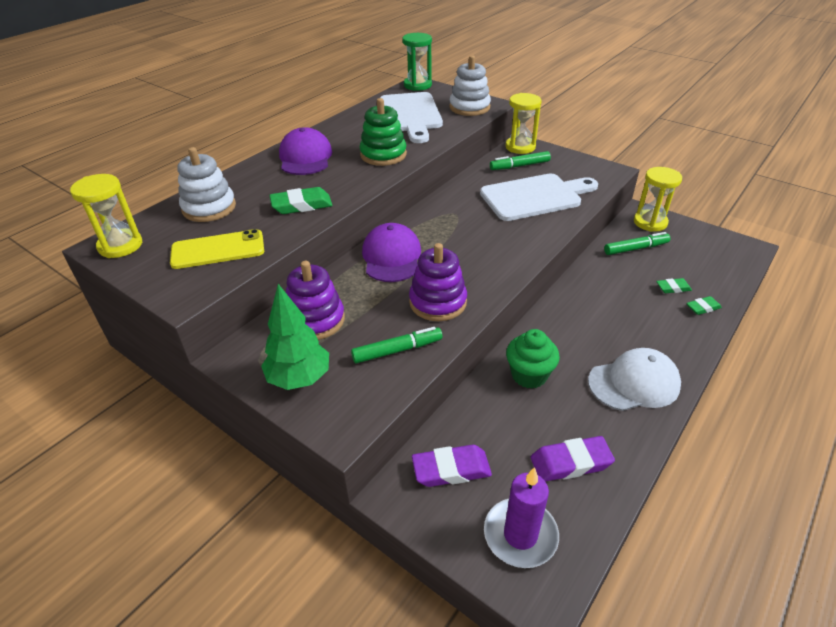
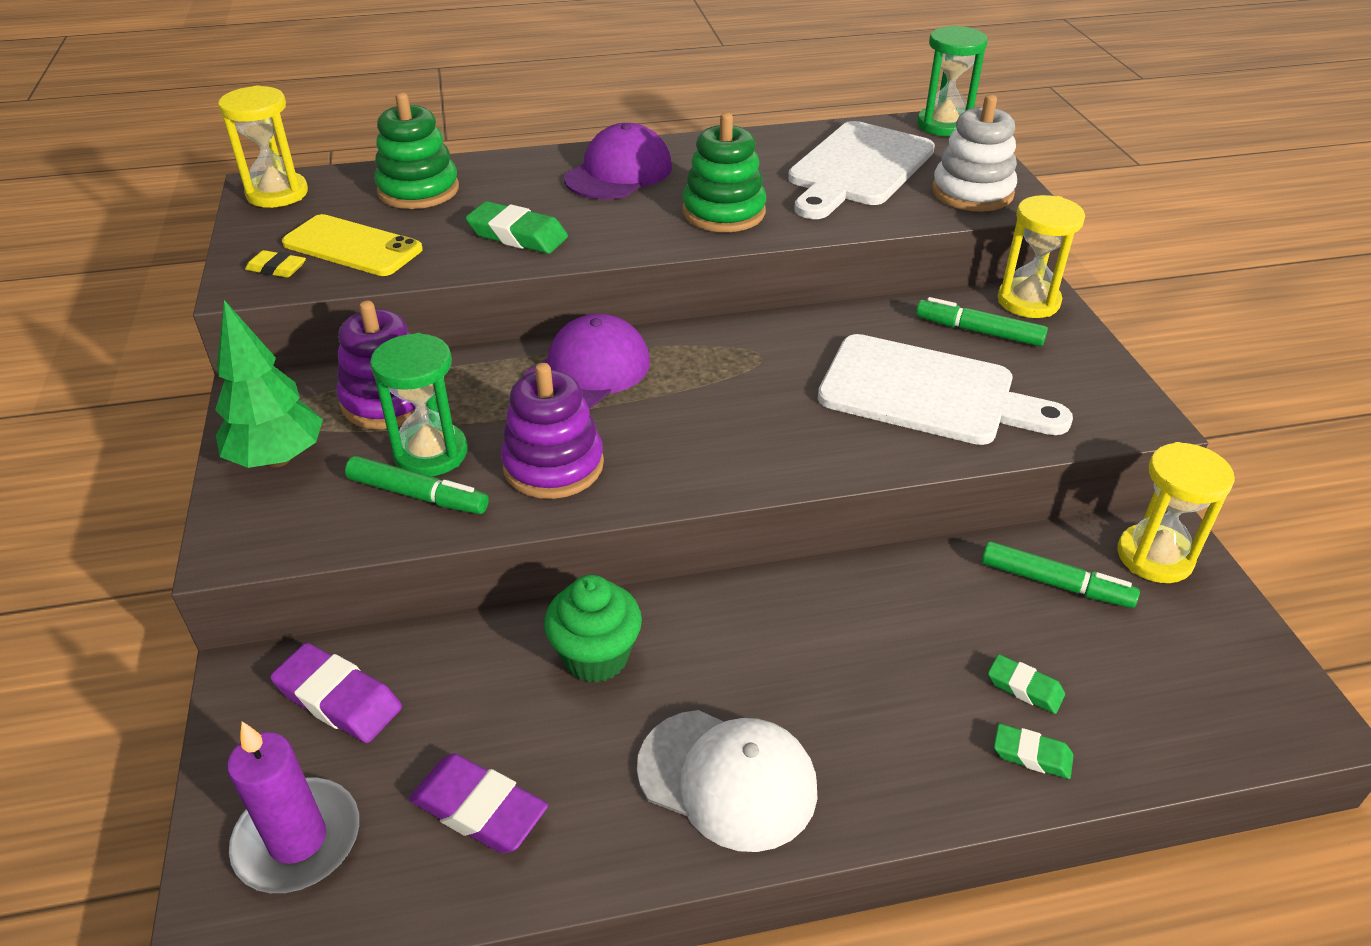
camera: 40 degrees right, 0 degrees up
white stacking toy [177,147,236,222] -> green stacking toy [374,92,459,209]
none -> yellow eraser [245,250,306,278]
none -> green hourglass [370,333,468,477]

